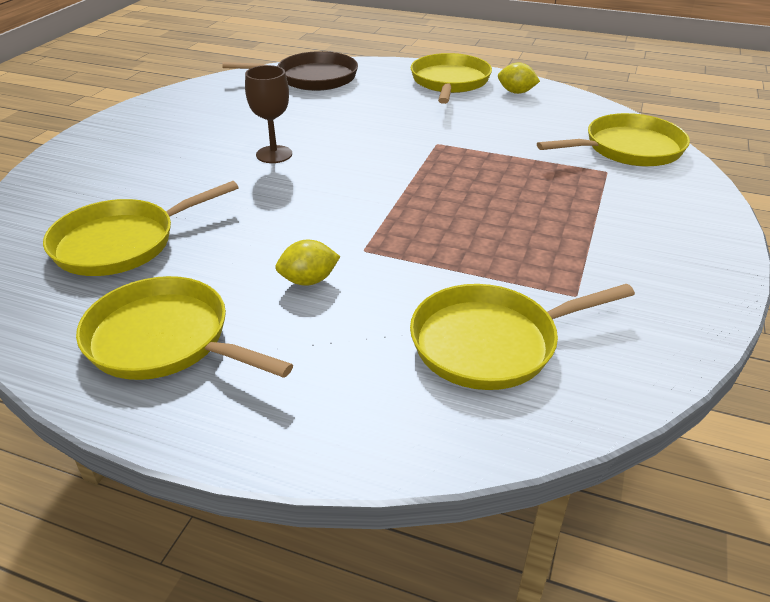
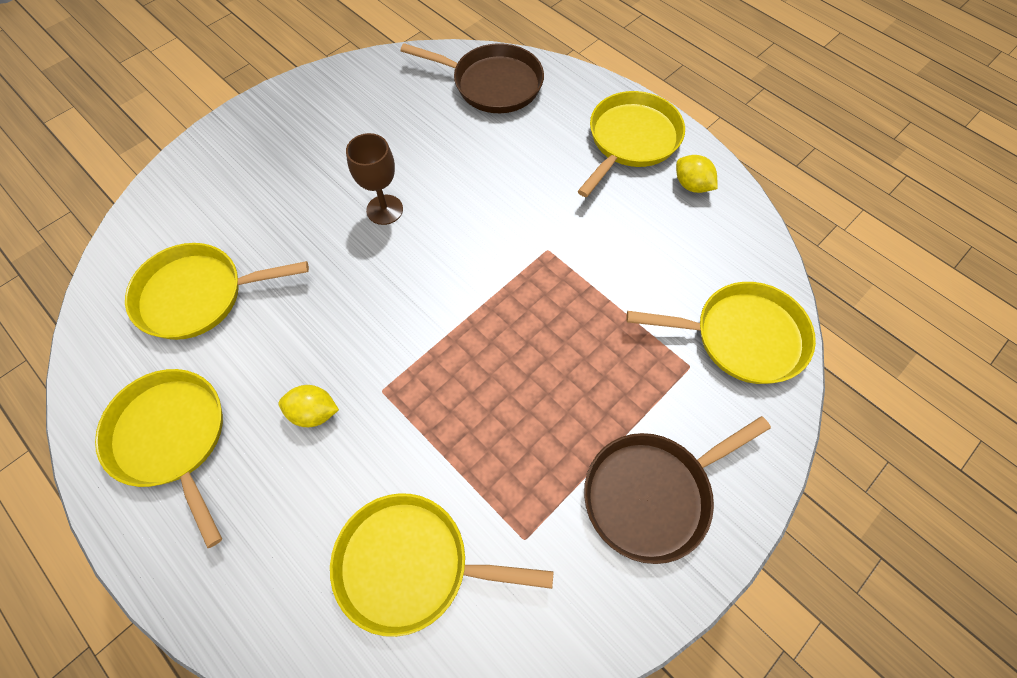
camera: 25 degrees right, 25 degrees up
none -> brown pan [584,416,771,564]

